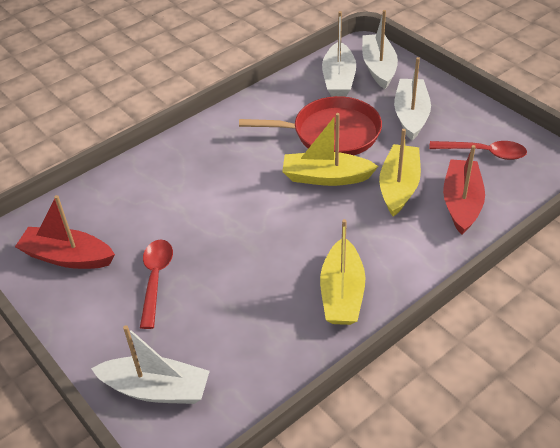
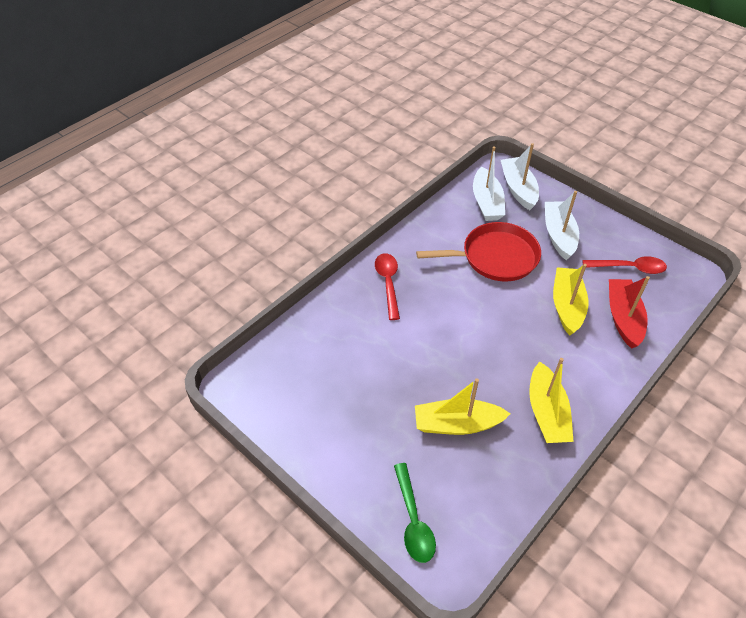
camera: 10 degrees left, 5 degrees up
red boat [15,195,115,269] -> none
white boat [91,325,210,404] -> green spoon [394,463,436,563]
red spoon [140,240,173,329] -> red spoon moved to [375,253,400,320]
yellow boat [282,113,378,186] -> yellow boat moved to [415,378,511,435]

